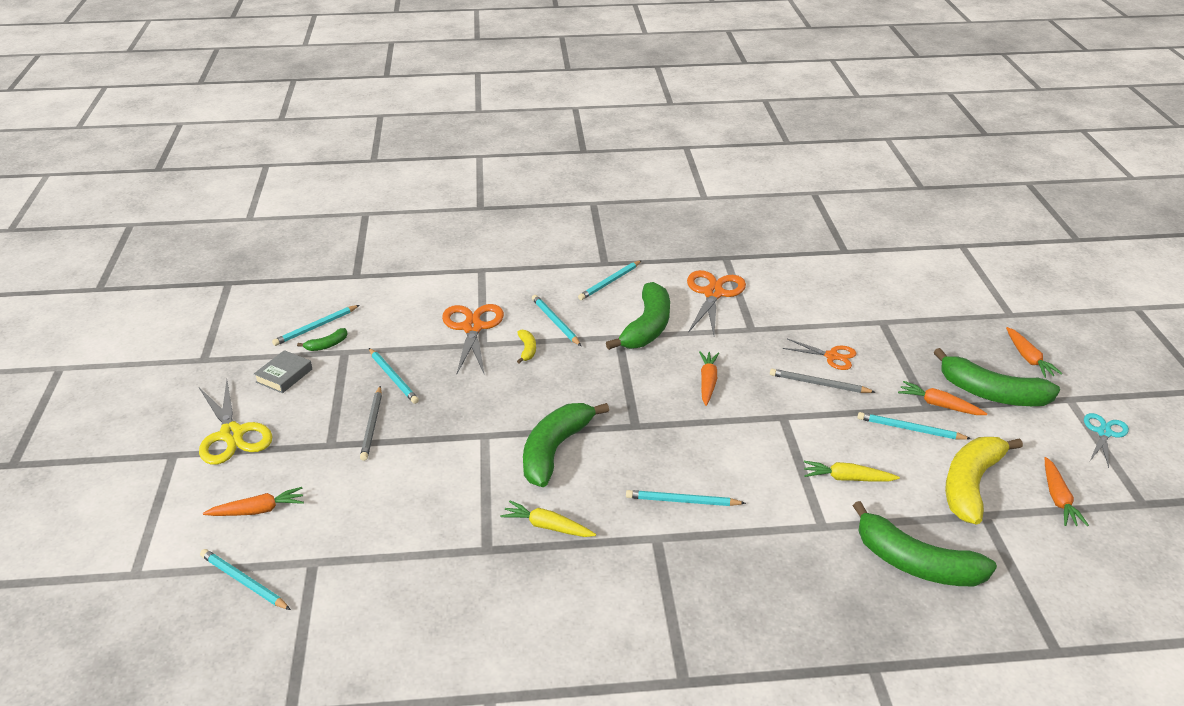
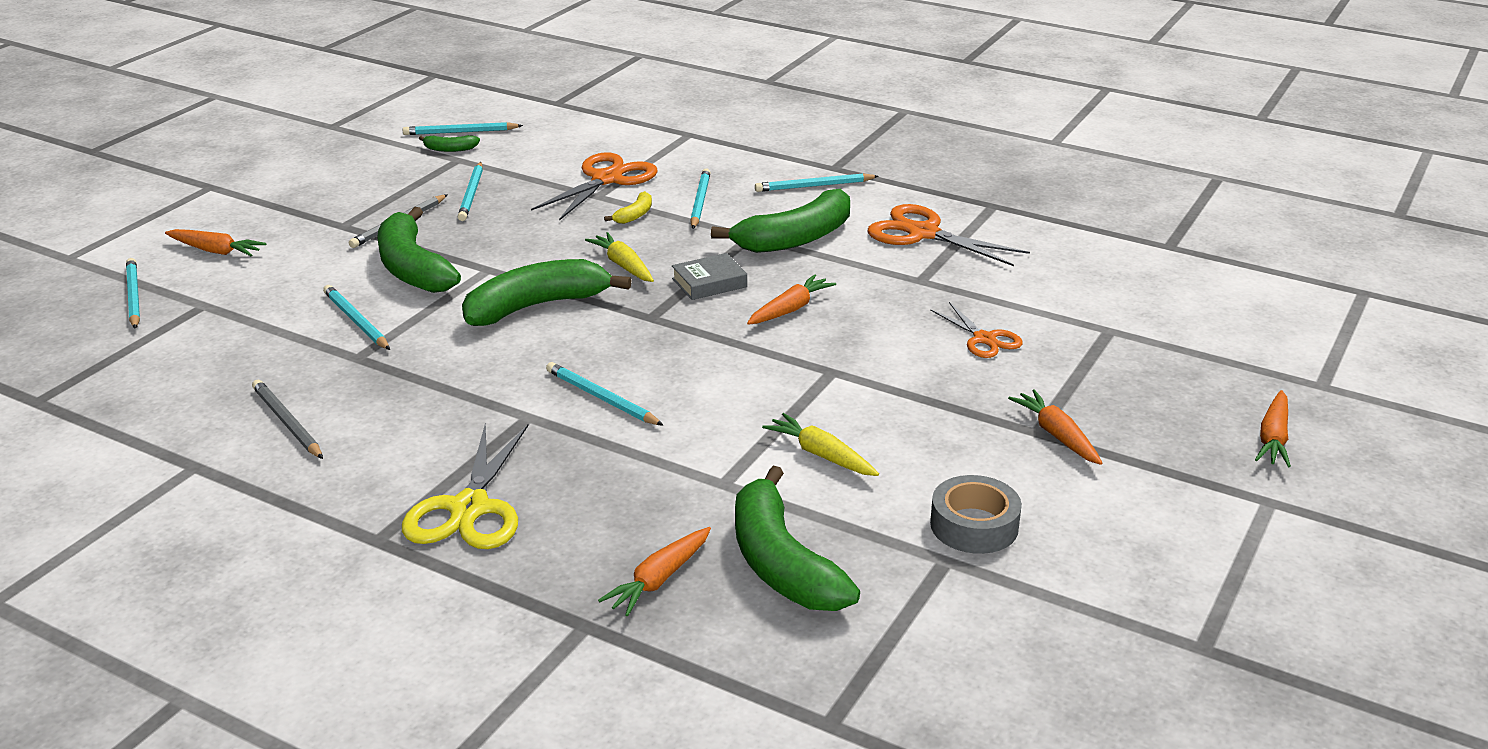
camera: 35 degrees right, 5 degrees down
yellow scissors [199,379,272,465] -> yellow scissors moved to [402,424,529,549]
grey book [254,350,312,393] -> grey book moved to [672,253,747,300]
yellow carrot [500,501,596,537] -> yellow carrot moved to [585,232,654,282]
orange scissors [687,270,746,335] -> orange scissors turned 105 degrees counterclockwise [867,204,1030,266]
grey pencil [770,369,875,393] -> grey pencil moved to [252,380,323,459]
turquoise pencil [857,412,971,440] -> turquoise pencil moved to [323,285,390,350]
green banana [934,348,1060,406] -> green banana moved to [377,207,461,293]
yellow banana [945,437,1023,525] -> grey tape [930,475,1022,554]
orange carrot [1045,457,1089,526] -> orange carrot moved to [598,527,711,616]
turquoise scissors [1084,413,1129,468] -> none

